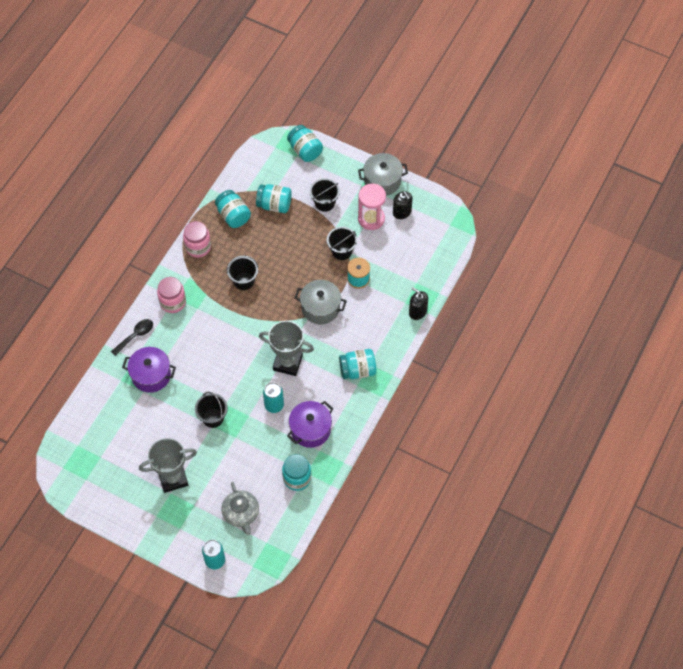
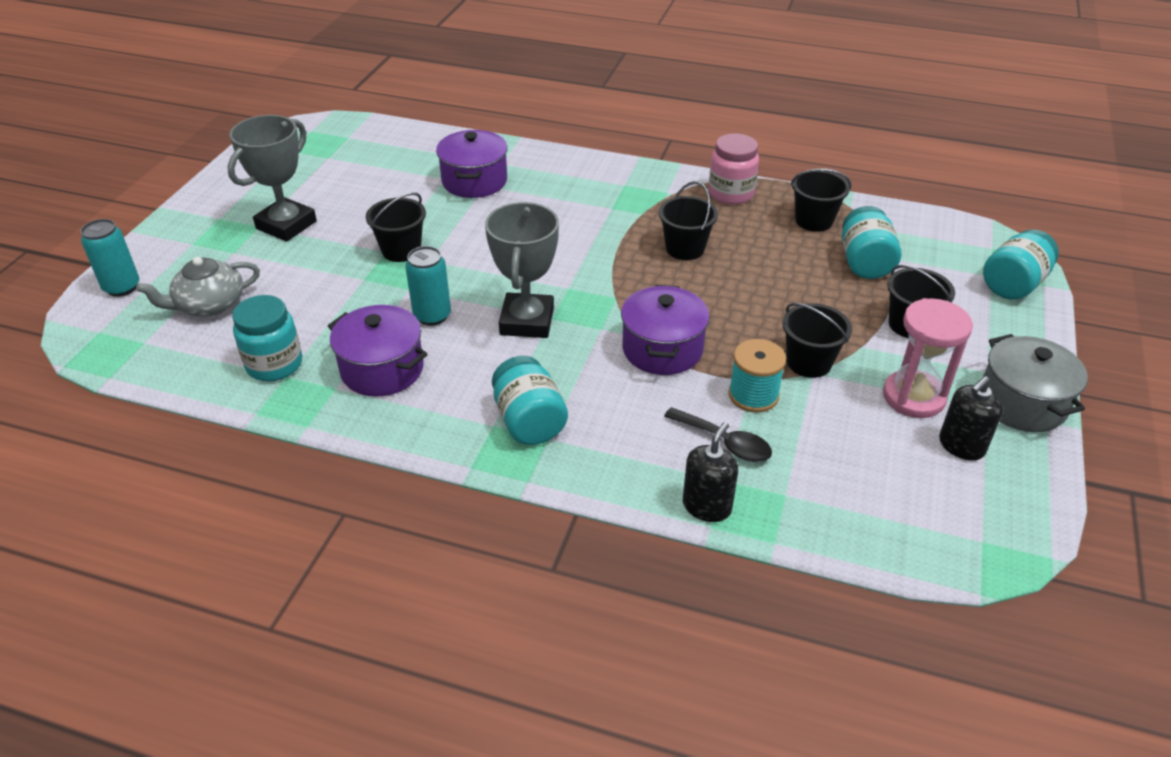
camera: 80 degrees right, 20 degrees down
black spoon [111,319,153,356] -> black spoon moved to [664,407,772,462]
grey trophy [139,438,197,493] -> grey trophy turned 60 degrees clockwise [227,115,317,242]
pink jar [157,277,186,313] -> none
turquoise jar [215,190,251,228] -> black bucket [791,169,851,232]
grey pot [294,280,347,324] -> purple pot [621,285,710,375]

